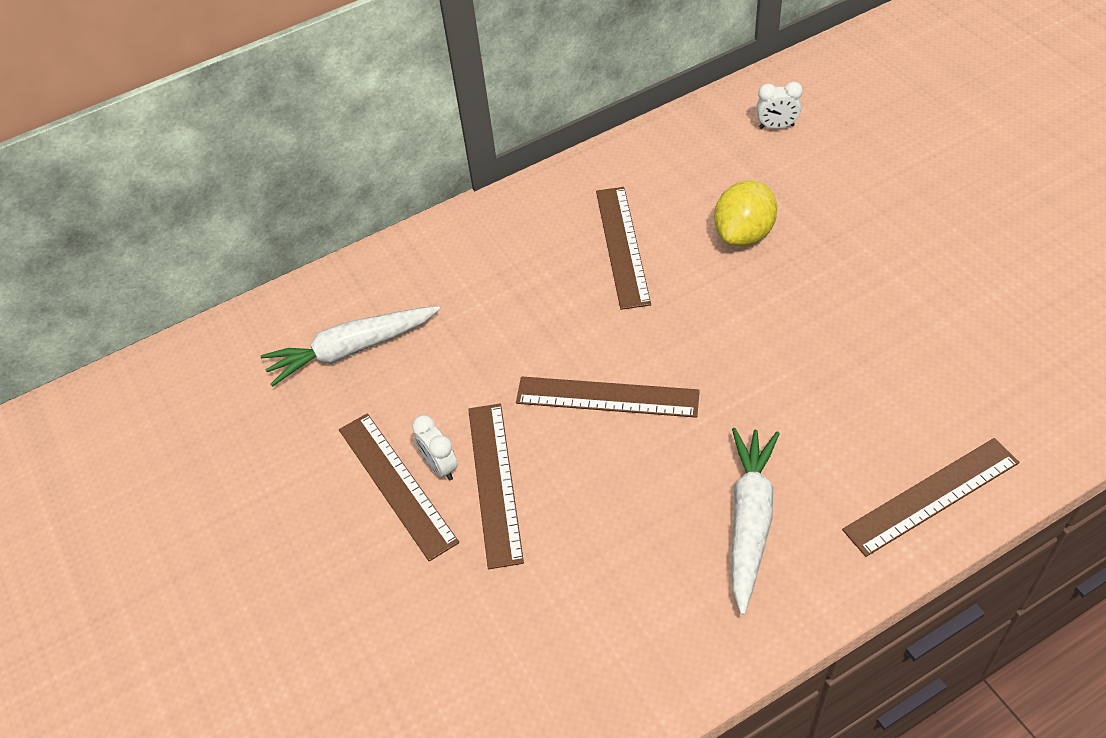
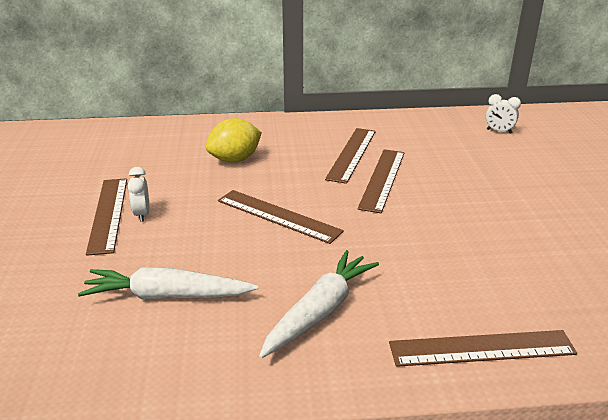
camera: 20 degrees right, 20 degrees down
white carrot [261,306,440,387] -> white carrot moved to [78,267,258,299]
brown ruler [468,403,524,569] -> brown ruler moved to [357,149,404,213]
yellow lemon [714,180,777,246] -> yellow lemon moved to [205,118,262,163]

